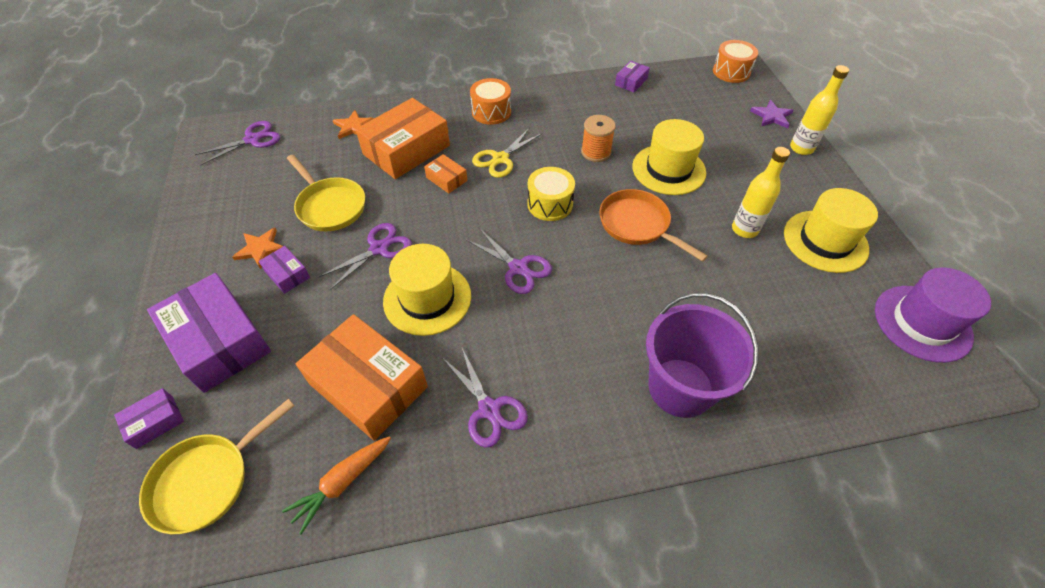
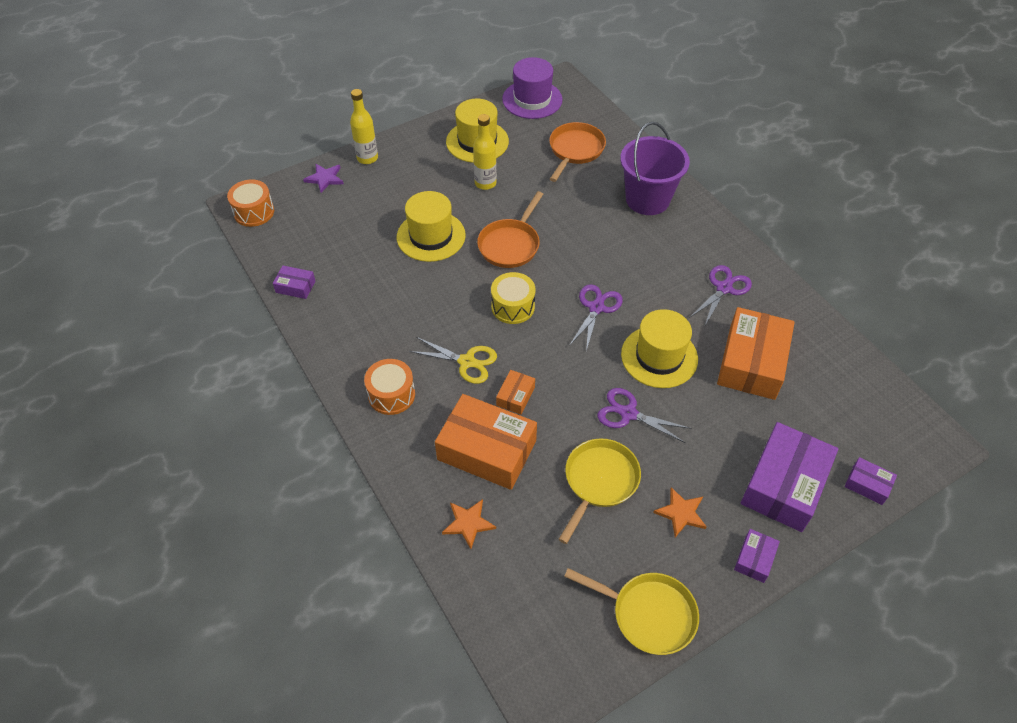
camera: 110 degrees left, 0 degrees up
yellow pan [139,399,295,534] -> yellow pan moved to [564,568,699,655]
purple scissors [194,121,280,165] -> none
purple box [259,246,310,294] -> purple box moved to [734,529,780,583]
orange carrot [282,436,391,535] -> none
orange spool [581,115,616,162] -> none
none -> orange pan [549,122,606,182]

